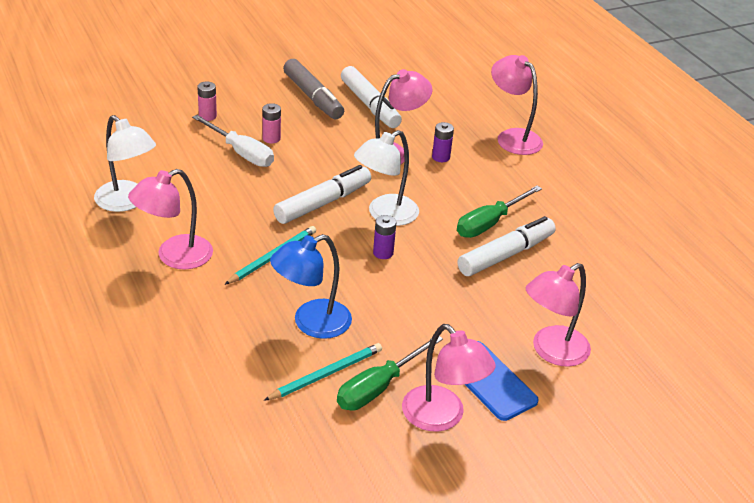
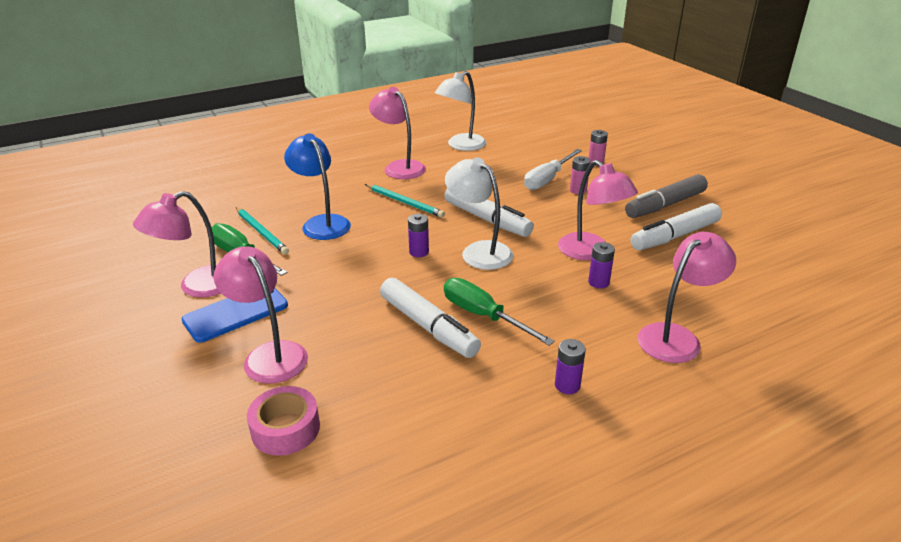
camera: 90 degrees right, 5 degrees down
none -> pink tape [247,386,320,456]
none -> purple battery [555,339,586,394]

